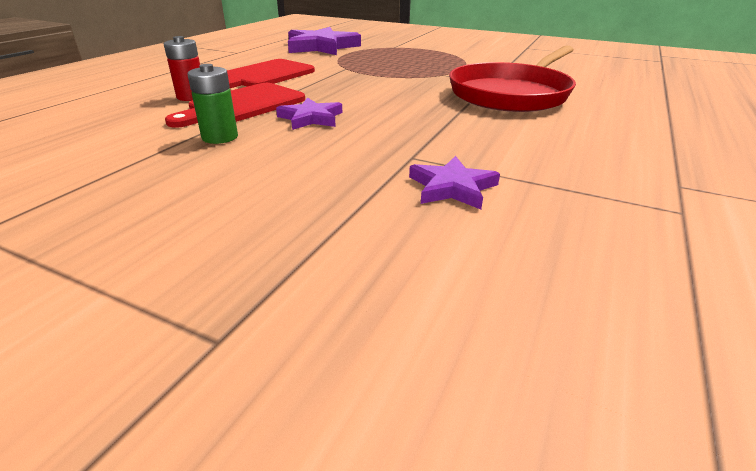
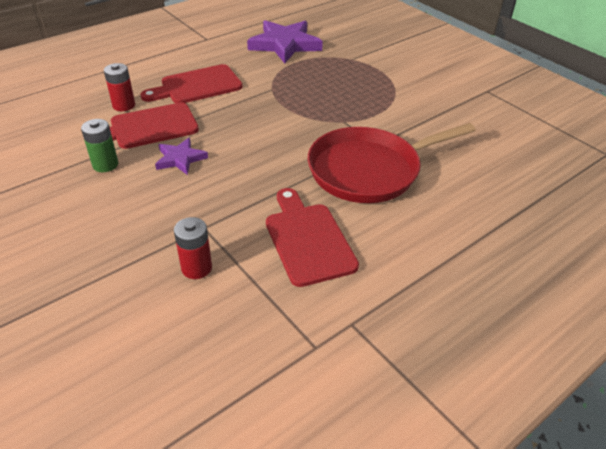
camera: 25 degrees right, 10 degrees up
purple star [409,156,500,209] -> red battery [174,217,212,279]
none -> red cutting board [266,188,359,287]

